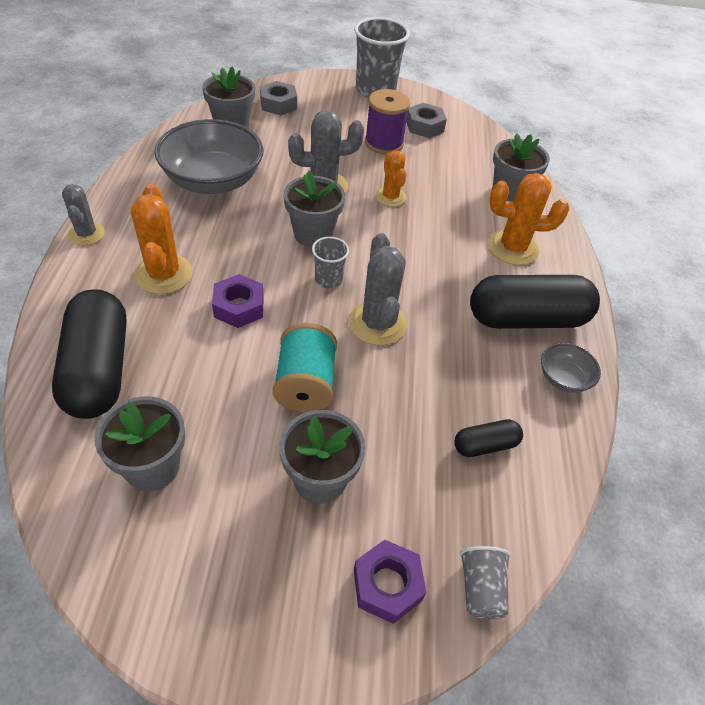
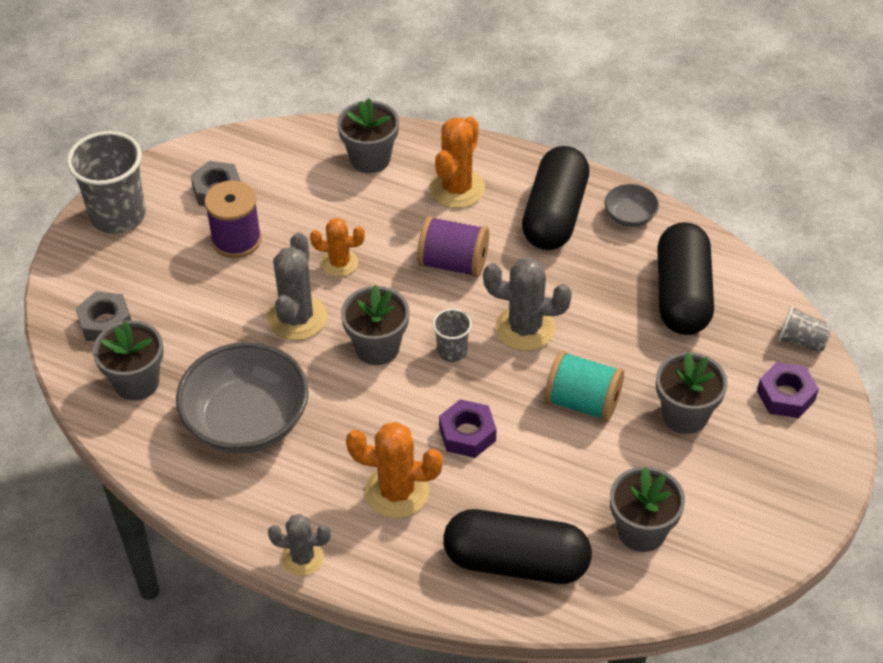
camera: 65 degrees left, 0 degrees up
black capsule [454,419,523,457] -> black capsule [657,222,714,335], size x2.11
none -> purple spool [417,216,489,277]

